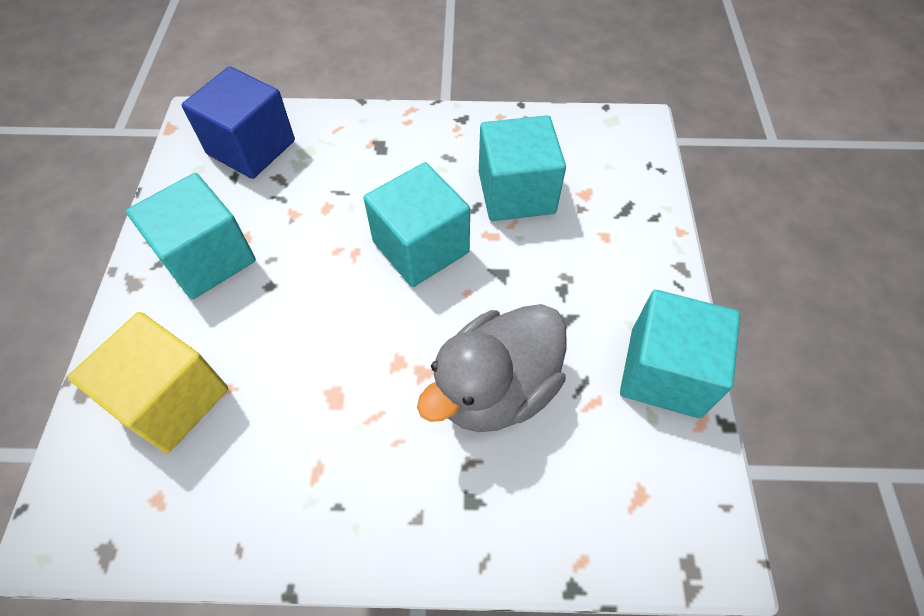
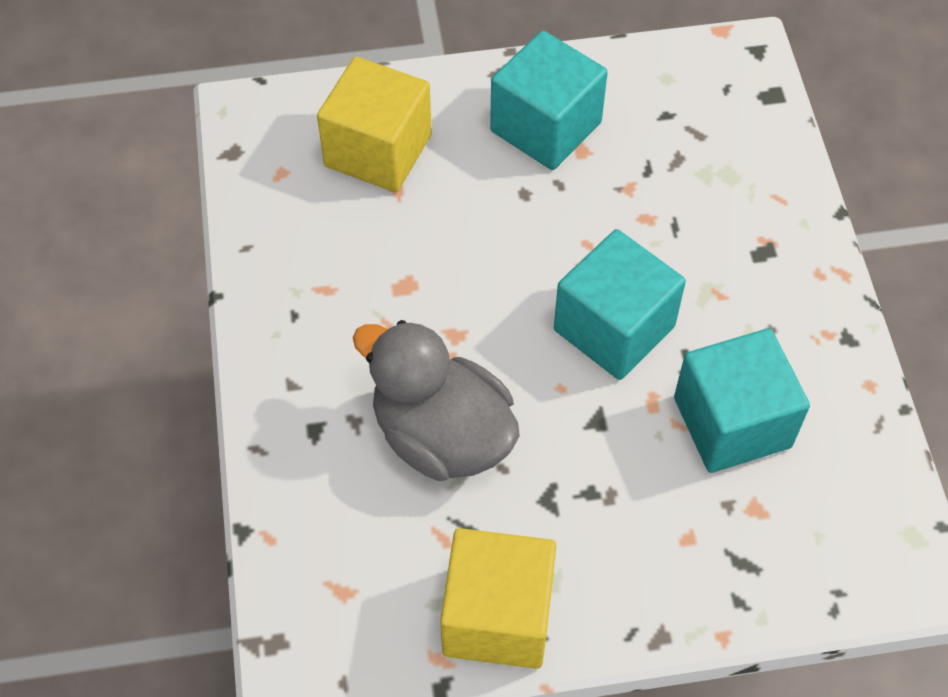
camera: 80 degrees right, 0 degrees up
blue cube [182,66,295,179] -> none
turquoise cube [620,290,740,418] -> yellow cube [440,528,557,669]

